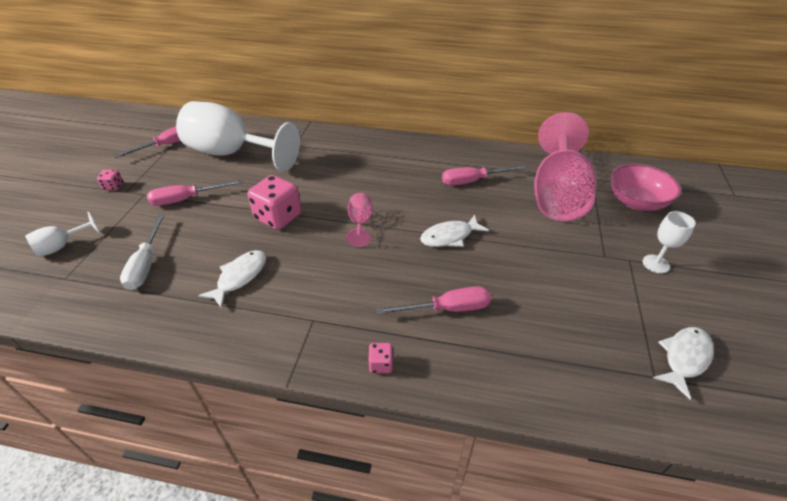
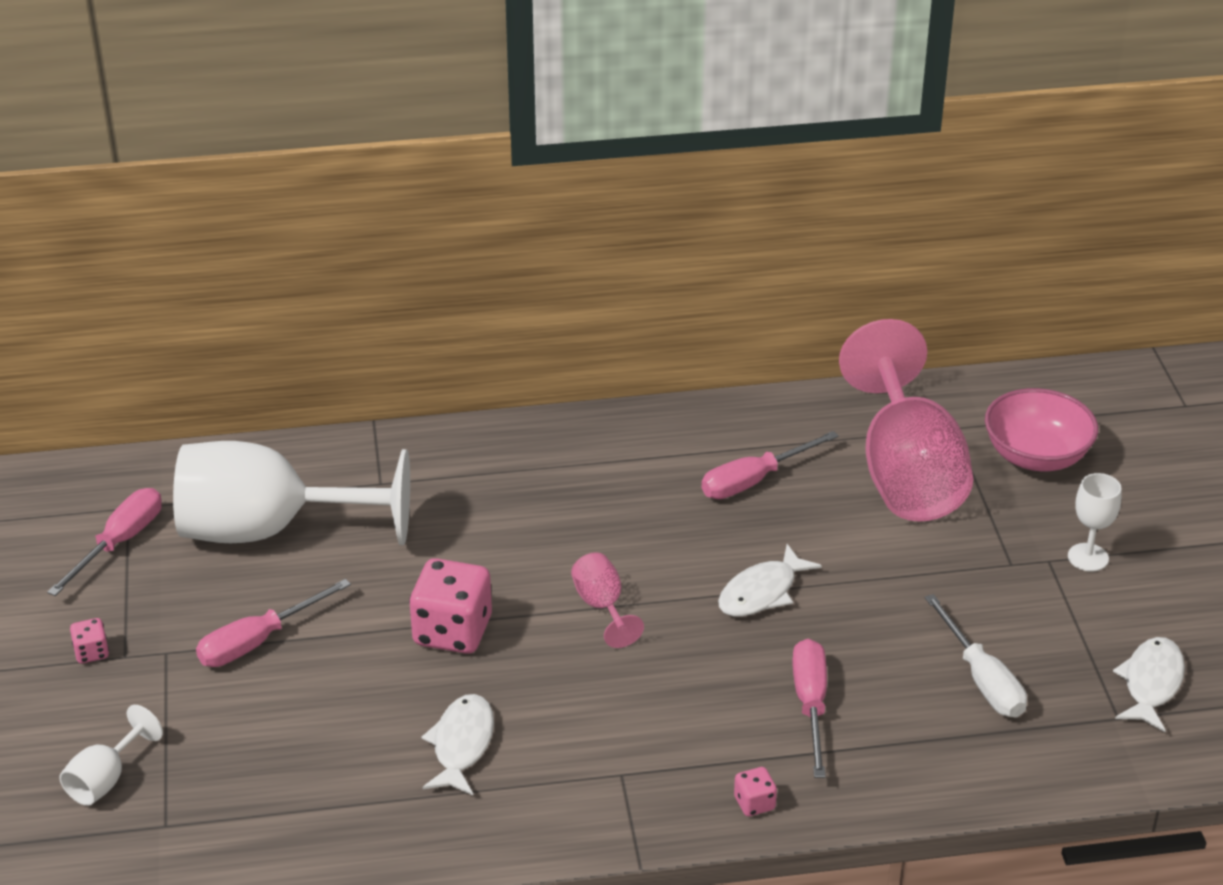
camera: 20 degrees left, 5 degrees down
white screwdriver [120,214,165,290] -> white screwdriver moved to [925,594,1027,718]
pink screwdriver [376,286,491,315] -> pink screwdriver turned 60 degrees counterclockwise [792,639,827,778]

